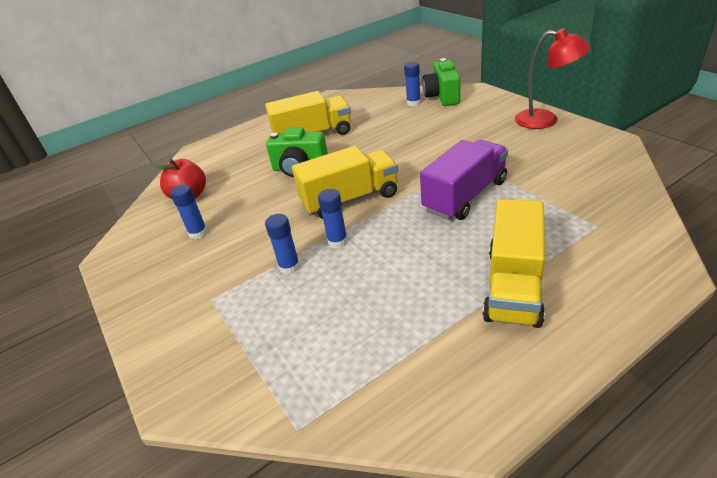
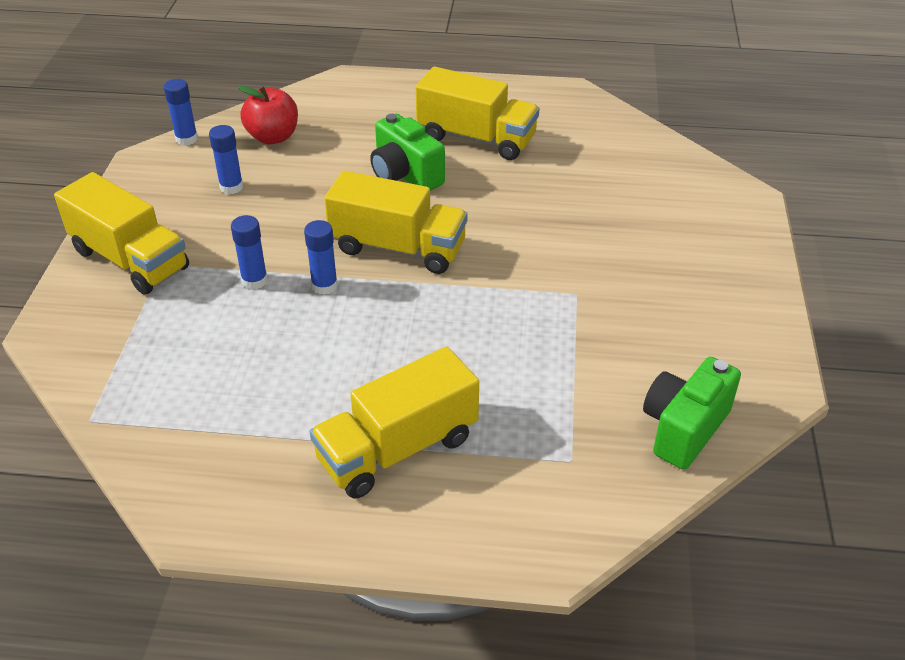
camera: 35 degrees right, 5 degrees up
blue glue stick [404,62,421,106] -> blue glue stick moved to [164,79,198,146]
purple truck [420,140,508,220] -> none
green camera [423,58,460,106] -> green camera moved to [643,357,741,470]
red lamp [515,28,591,129] -> none
none -> yellow truck [54,172,189,295]

